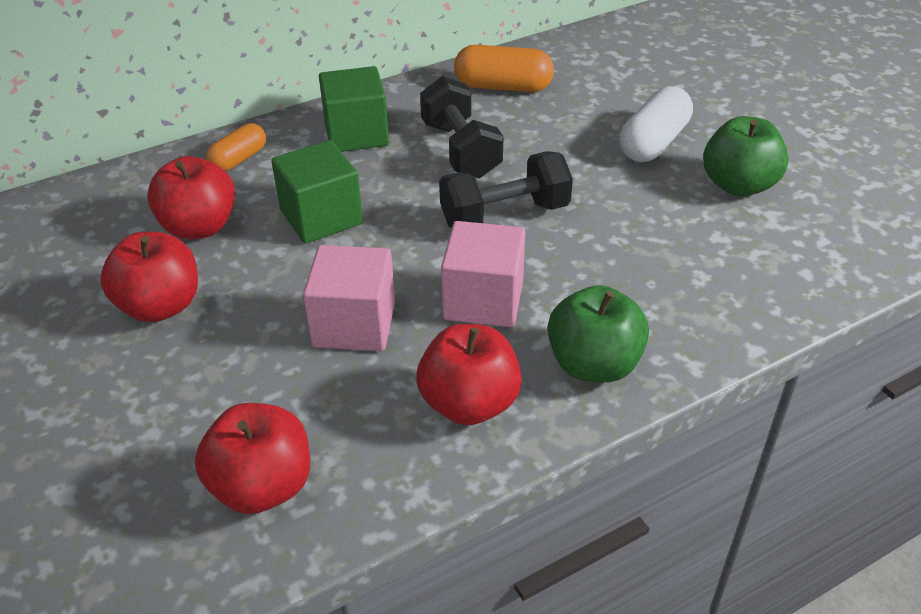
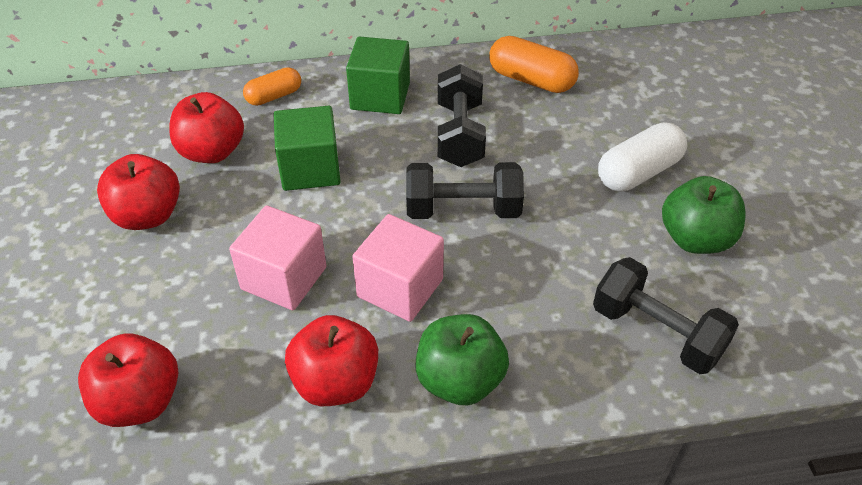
camera: 20 degrees right, 5 degrees up
none -> black dumbbell [593,257,739,374]

